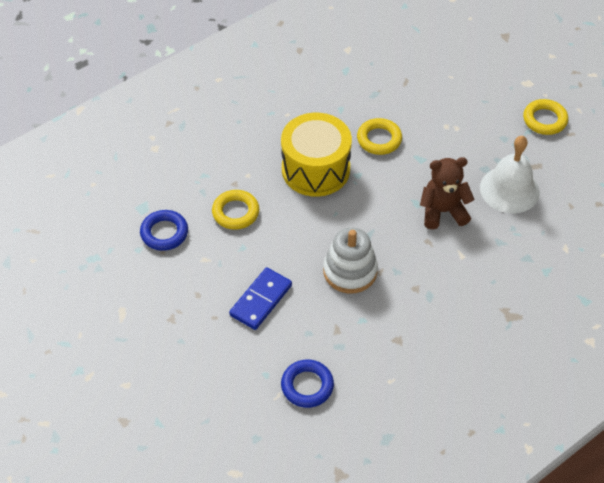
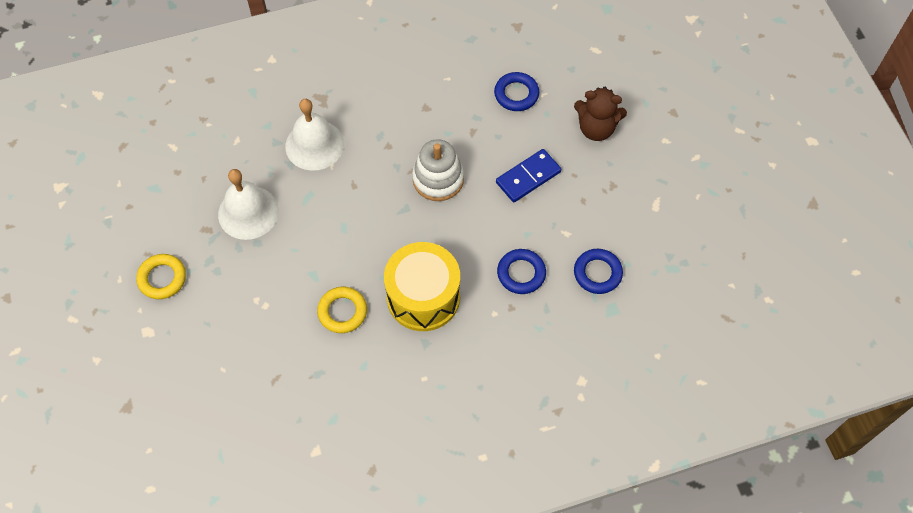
camera: 160 degrees left, 10 degrees up
yellow ring [212,190,259,230] -> blue ring [497,249,546,294]
brown teddy bear [420,157,475,229] -> brown teddy bear moved to [574,87,627,141]
none -> white bell [285,99,344,171]

